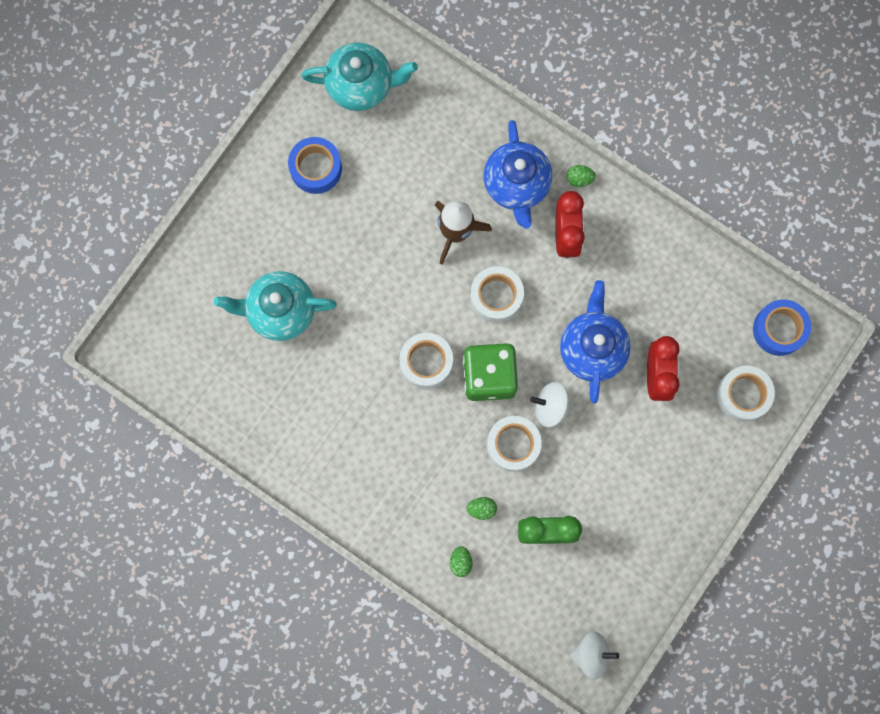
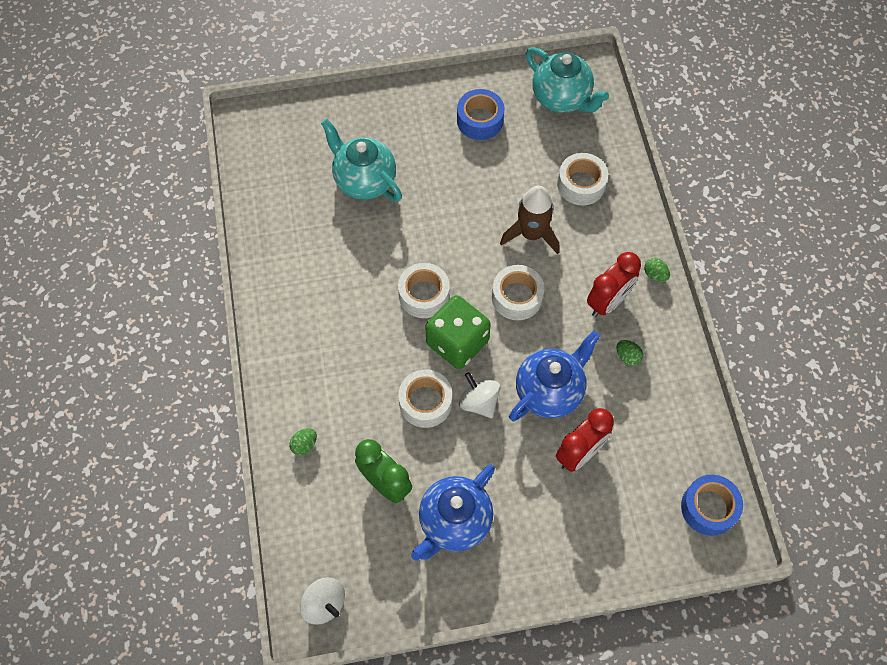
camera: 45 degrees right, 15 degrees down
green egg [467,497,497,520] -> green egg moved to [616,340,643,366]
blue teapot [484,120,552,229] -> blue teapot moved to [411,465,495,561]
white tape [717,366,775,422] -> white tape moved to [557,153,608,205]

